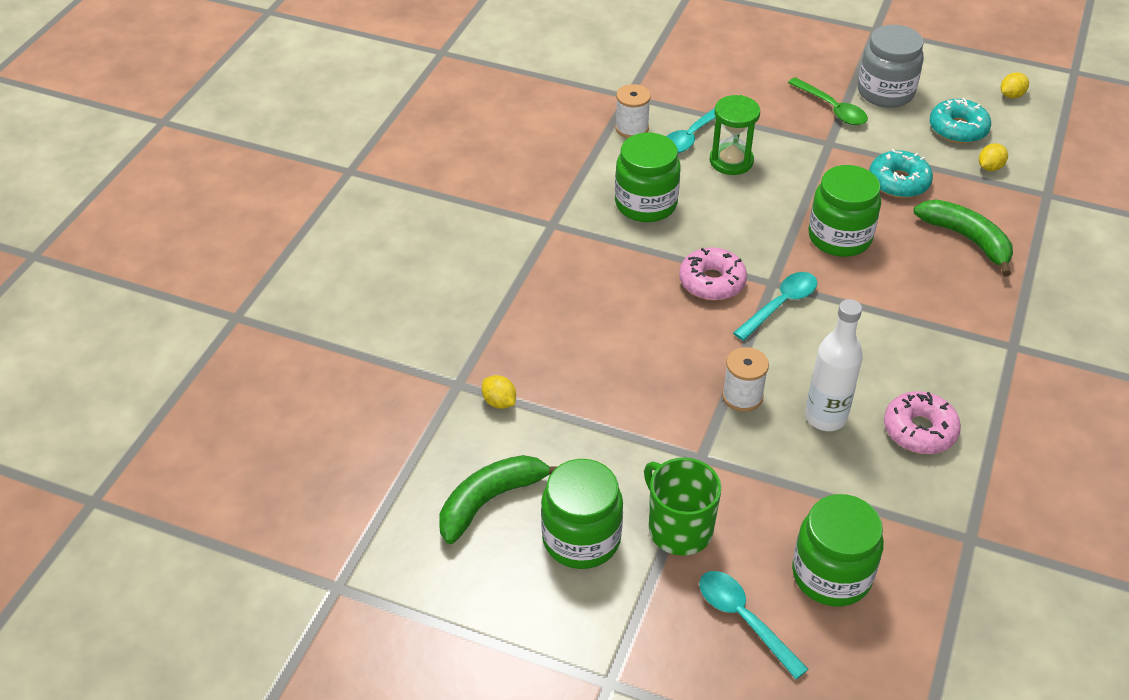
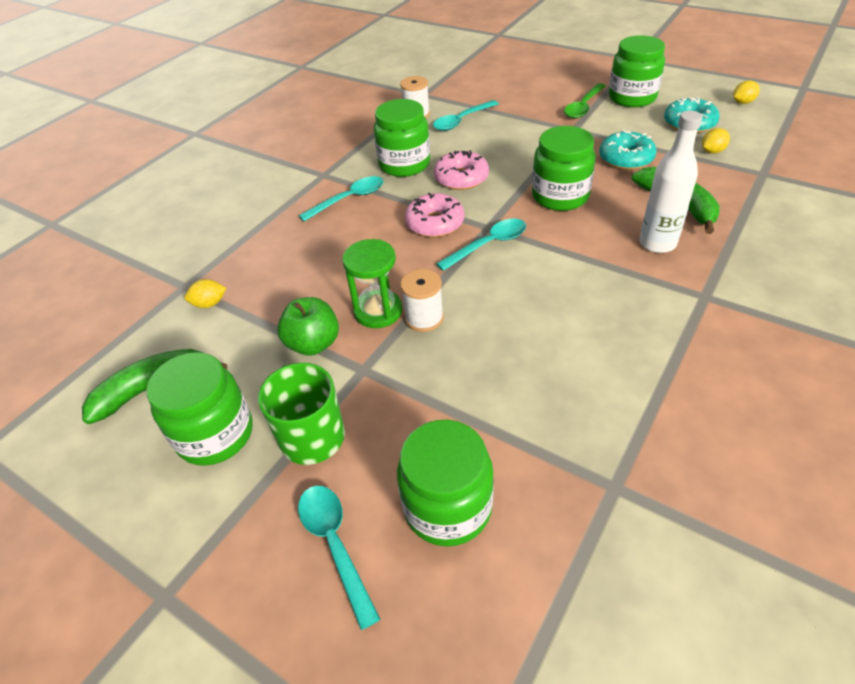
camera: 15 degrees right, 0 degrees up
yellow lemon [482,375,516,409] -> yellow lemon turned 75 degrees counterclockwise [185,279,227,308]
green hourglass [710,95,760,175] -> green hourglass moved to [342,239,402,328]
green spoon [788,77,868,125] -> green spoon turned 60 degrees clockwise [564,83,606,118]
white bottle [805,299,863,431] -> white bottle moved to [639,110,702,253]
grey jar [858,25,924,108] -> green jar [609,35,665,107]
pink donut [884,391,961,454] -> pink donut moved to [434,150,489,190]
none -> green apple [277,297,339,356]
none -> turquoise spoon [299,176,383,221]

